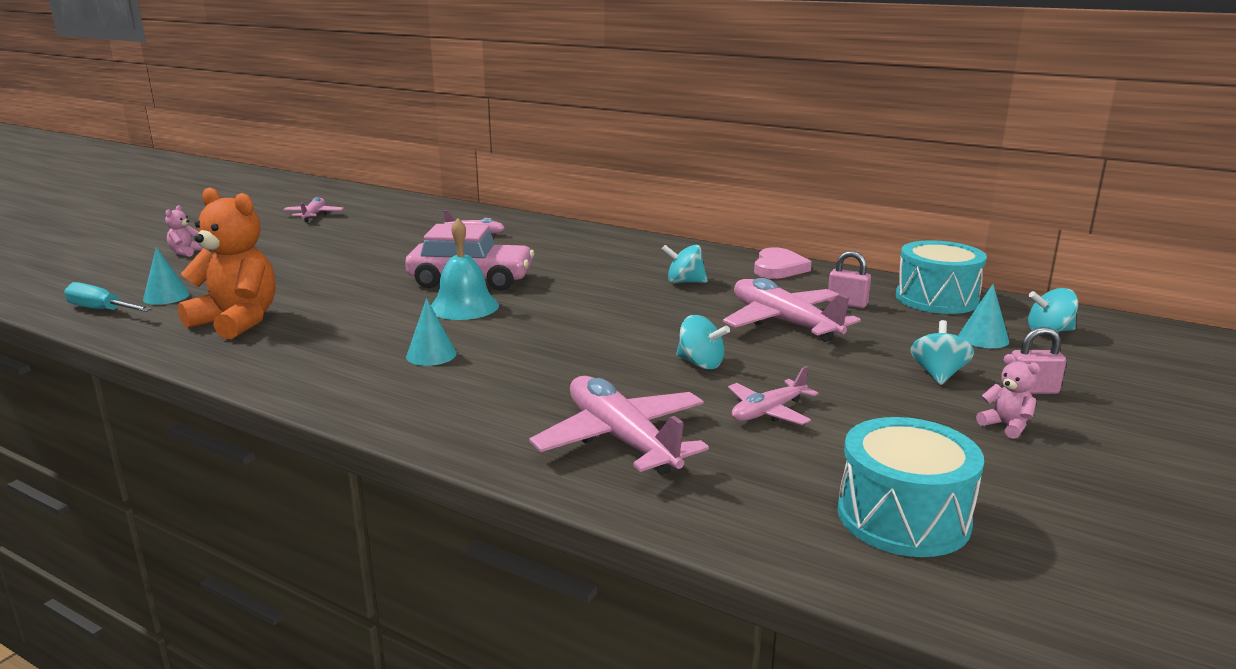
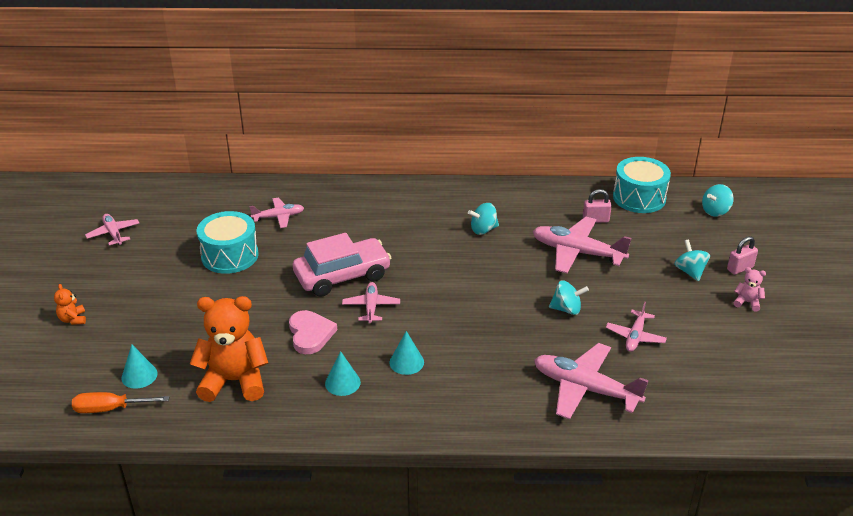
camera: 30 degrees left, 15 degrees up
turquoise screwdriver [64,282,152,312] -> orange screwdriver [72,392,169,413]
pink teddy bear [165,205,203,257] -> orange teddy bear [54,284,86,325]
turquoise bell [431,218,499,320] -> pink plane [342,282,400,323]
pink heart [754,247,812,279] -> pink heart moved to [289,310,337,354]
turquoise drum [838,417,984,557] -> turquoise drum moved to [197,211,259,274]
turquoise cone [959,284,1009,348] -> turquoise cone moved to [325,351,361,396]

